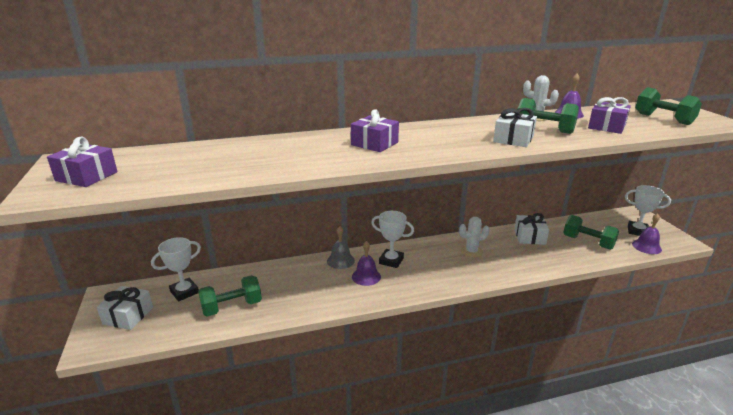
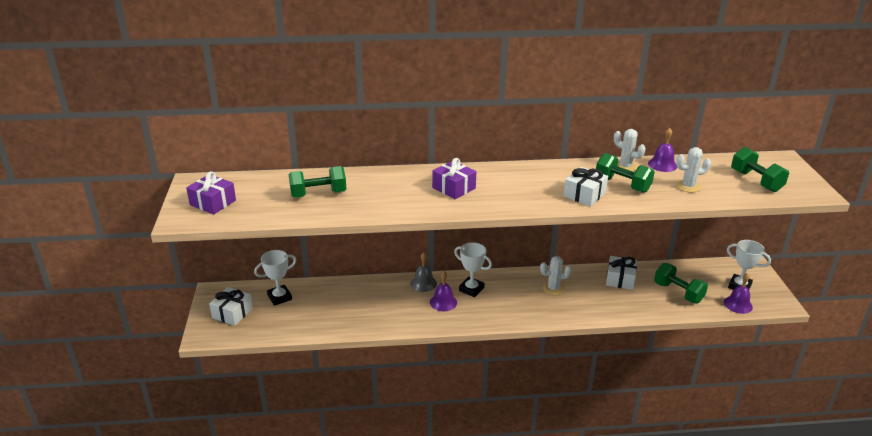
camera: 10 degrees right, 5 degrees up
green dumbbell [198,275,262,317] -> green dumbbell moved to [289,166,346,198]
purple gift [588,97,631,134] -> white cactus [676,147,711,193]

